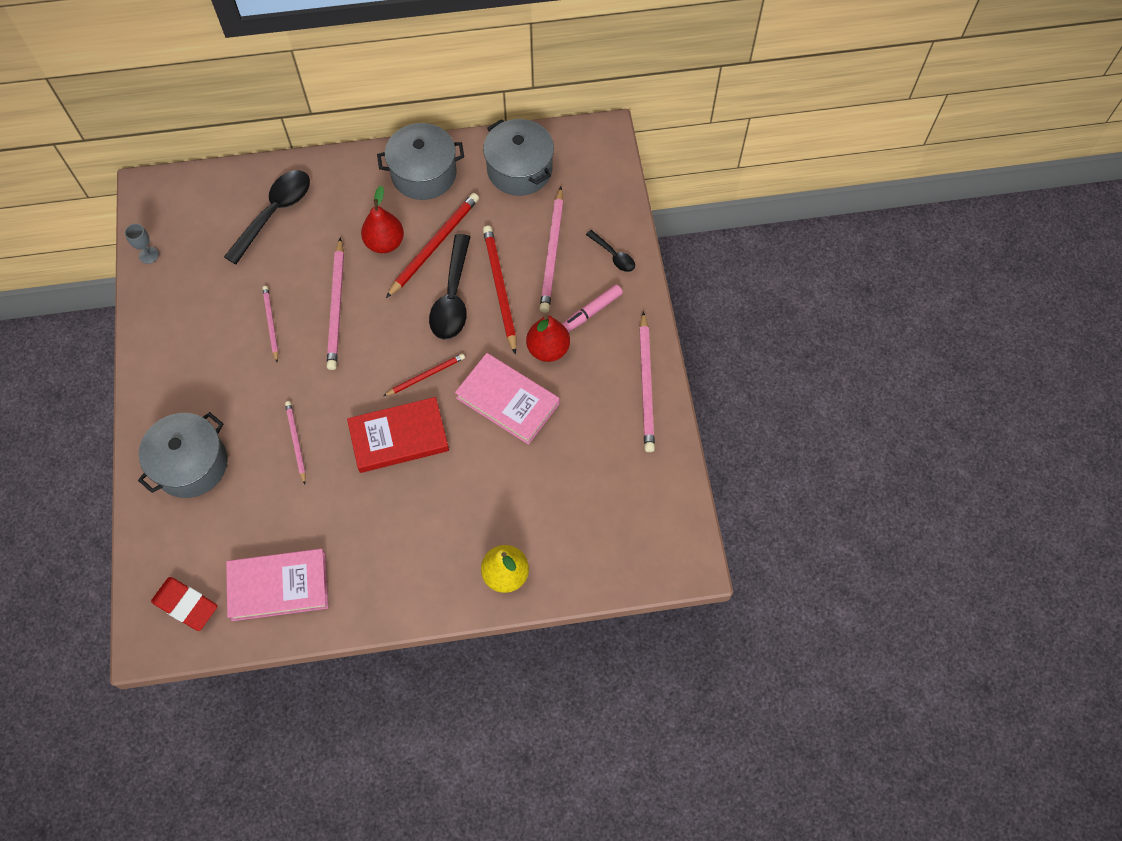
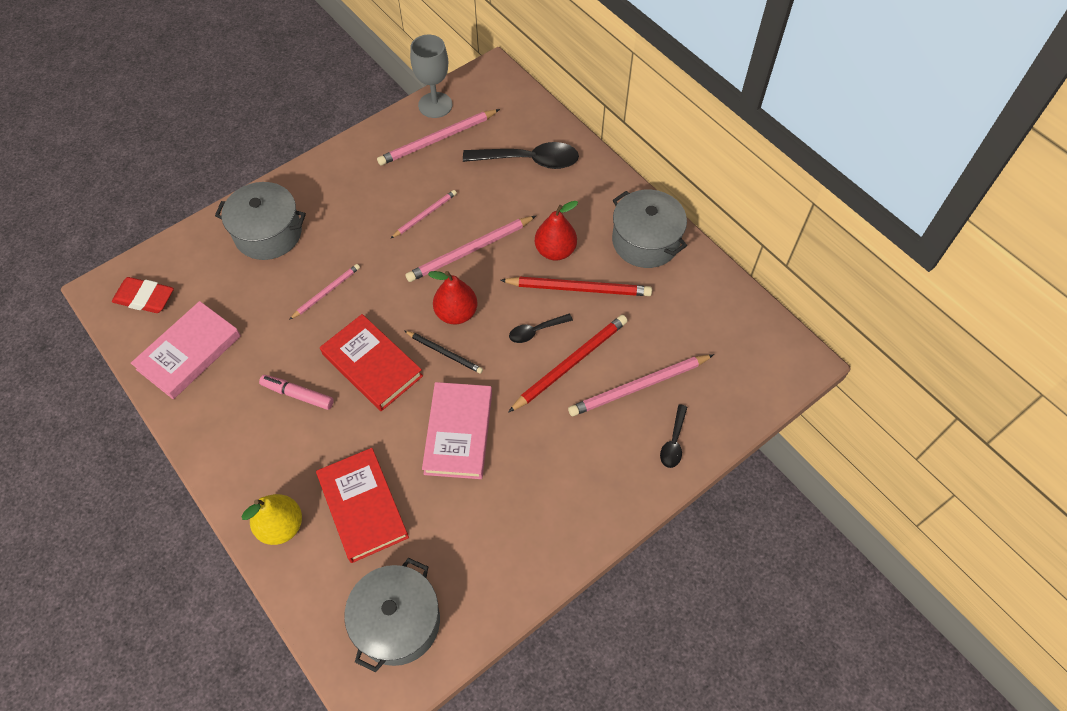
camera: 60 degrees right, 5 degrees down
grey goblet [125,224,159,264] -> grey goblet [410,35,452,118], size x1.92
red eraser [151,577,217,631] -> red eraser turned 75 degrees counterclockwise [112,277,174,313]
pink book [226,549,328,621] -> pink book turned 75 degrees clockwise [131,301,241,399]
red pencil [384,353,465,396] -> black pencil [405,331,483,374]
black spoon [429,234,470,340] -> black spoon [509,314,573,343], size x0.52
grey pot [483,119,554,196] -> grey pot moved to [344,558,440,672]
red pear [526,315,570,362] -> red pear moved to [428,271,477,325]
pink marker [562,284,623,332] -> pink marker moved to [259,375,334,410]
pink pencil [639,311,655,452] -> pink pencil moved to [377,109,500,165]
none -> red book [316,448,409,563]

